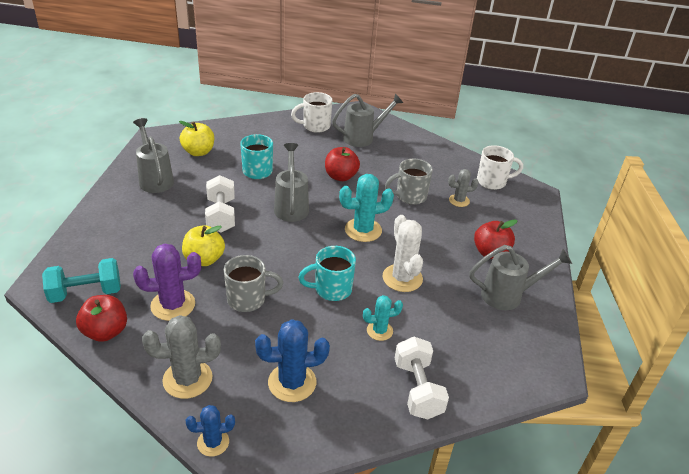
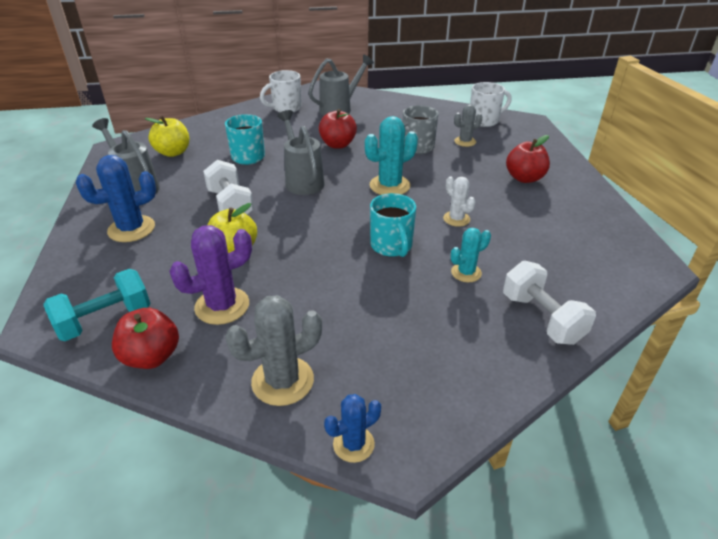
camera: 15 degrees left, 0 degrees up
grey mug [224,255,283,312] -> none
blue cactus [255,319,330,402] -> blue cactus moved to [76,155,156,242]
turquoise mug [298,246,356,301] -> turquoise mug turned 75 degrees counterclockwise [370,193,416,257]
white cactus [382,215,423,292] -> white cactus [443,177,475,227], size x0.60
grey watering can [470,245,572,310] -> none

